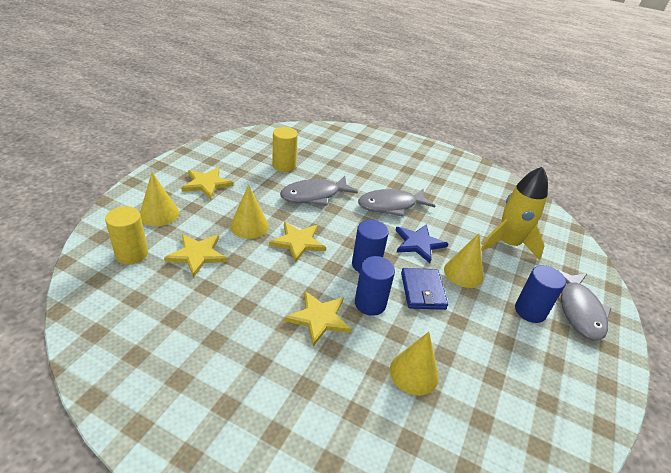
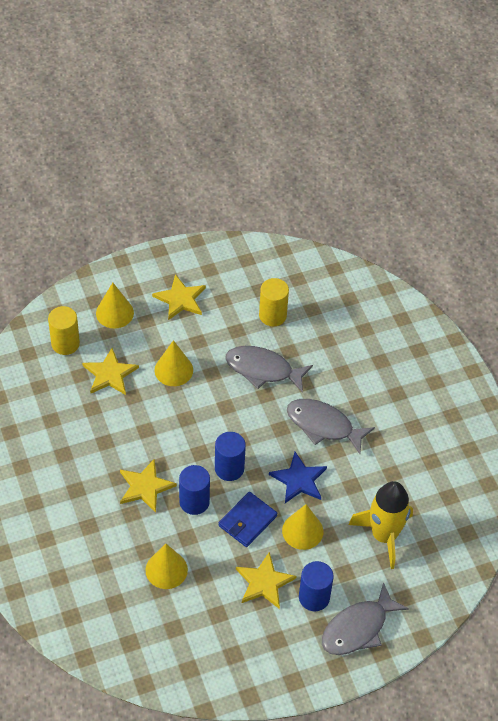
camera: 45 degrees right, 15 degrees up
yellow star [269,222,326,263] -> yellow star moved to [236,552,296,609]

